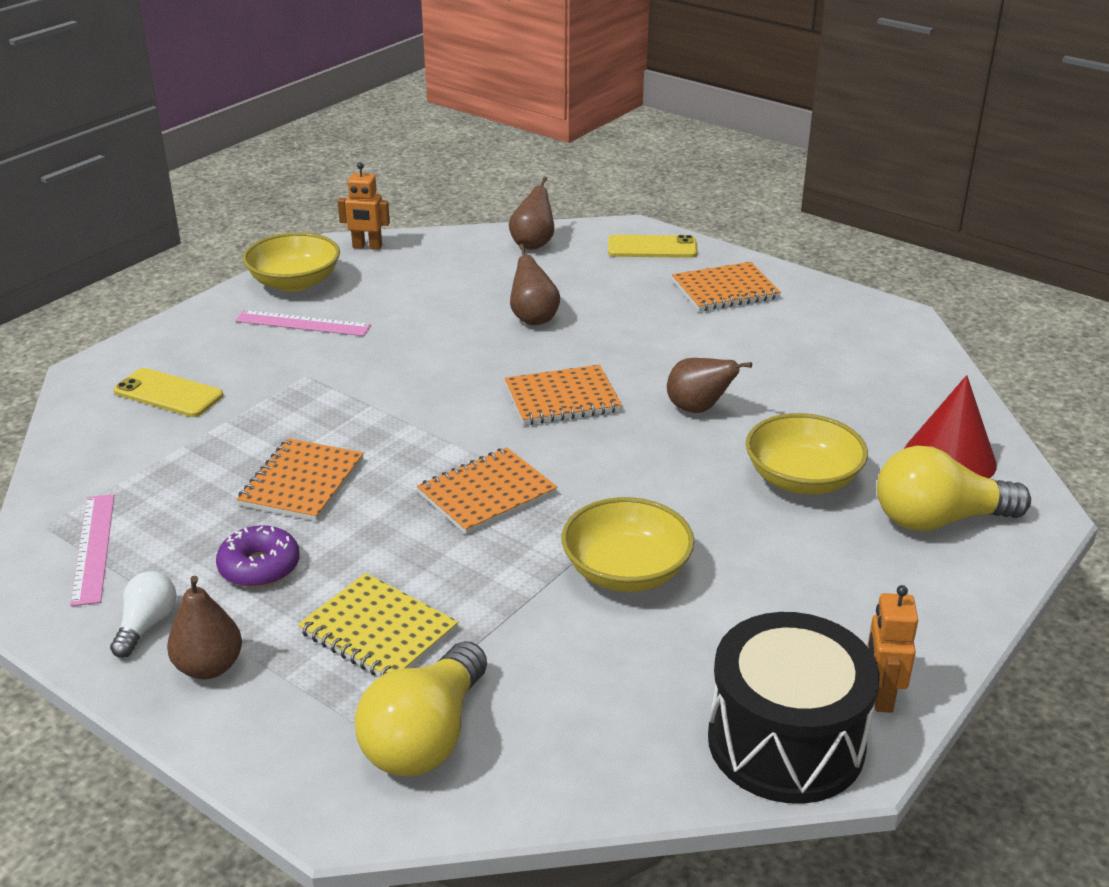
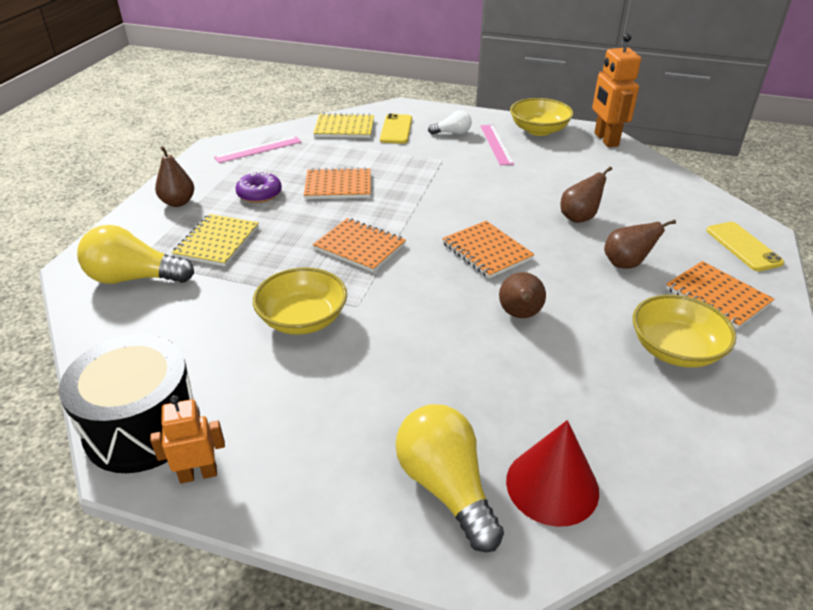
camera: 70 degrees right, 5 degrees up
white light bulb [110,571,177,658] -> white light bulb moved to [428,110,472,134]
orange robot [338,162,390,250] -> orange robot [592,33,641,147], size x1.67
brown pear [509,176,554,250] -> brown pear moved to [604,220,676,269]
yellow bowl [746,413,868,495] -> yellow bowl moved to [633,295,736,368]
none -> yellow notebook [313,113,374,138]

